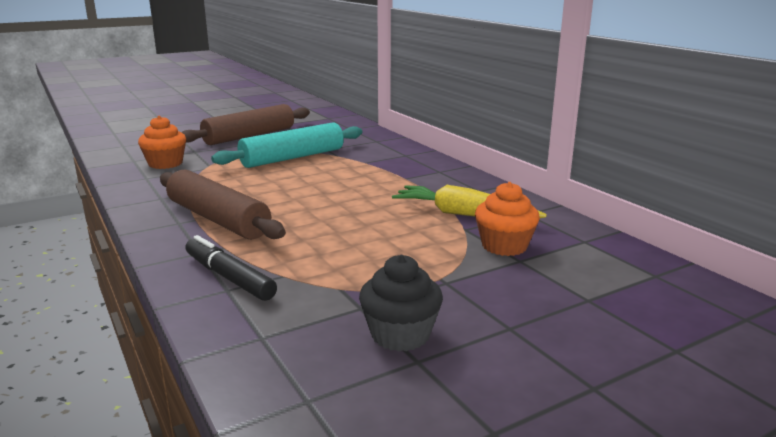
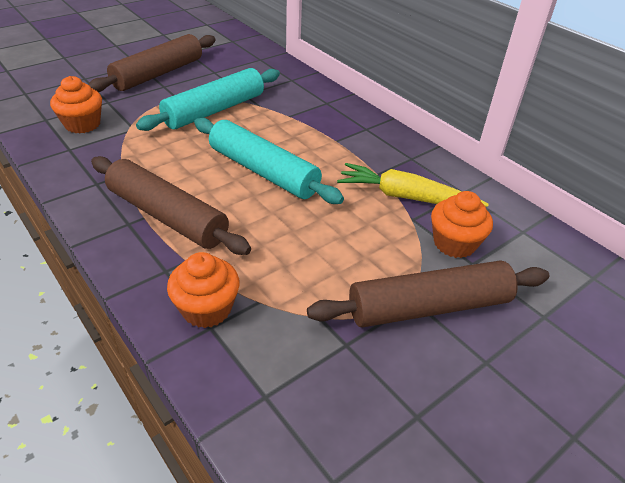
camera: 10 degrees left, 20 degrees up
black marker [186,235,277,301] -> orange cupcake [167,252,240,328]
black cupcake [359,255,443,352] -> none
none -> turquoise rolling pin [194,118,344,204]
none -> brown rolling pin [307,260,550,327]

